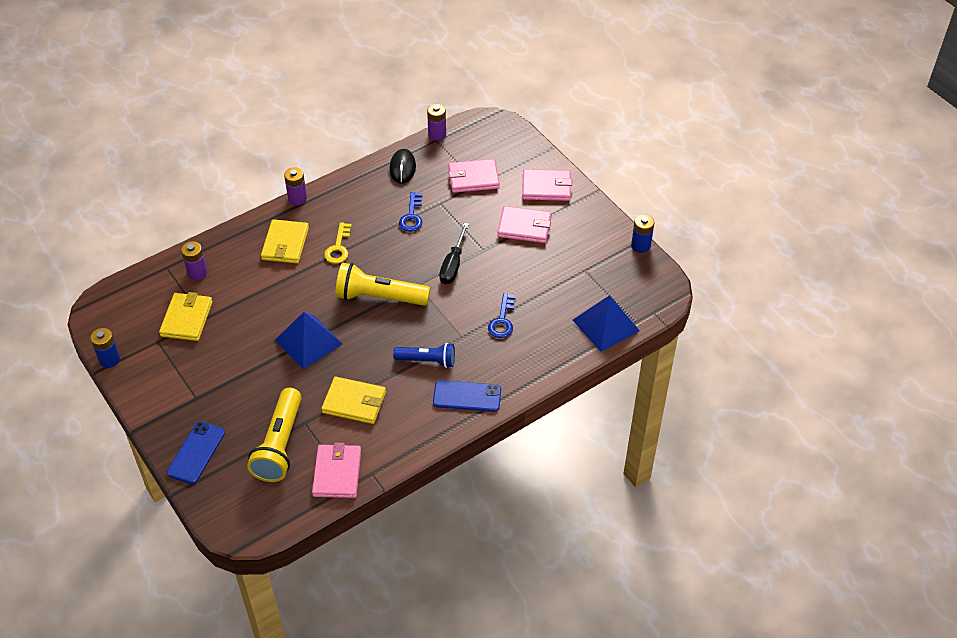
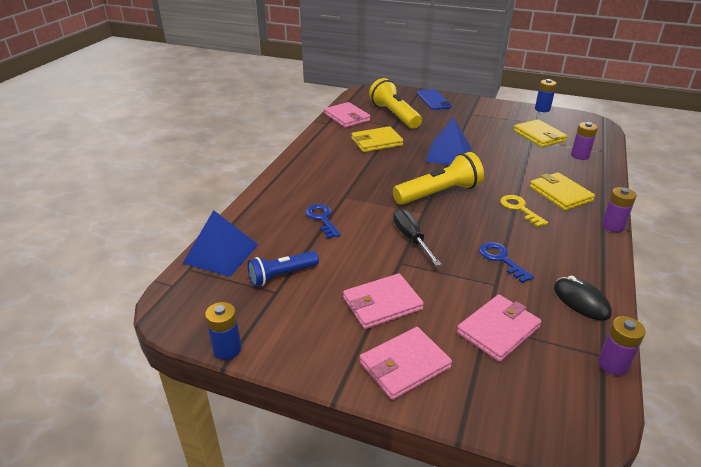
camera: 145 degrees right, 15 degrees down
blue flashlight [393,343,455,368] -> blue flashlight moved to [248,251,319,287]
blue phone [433,380,501,412] -> none

